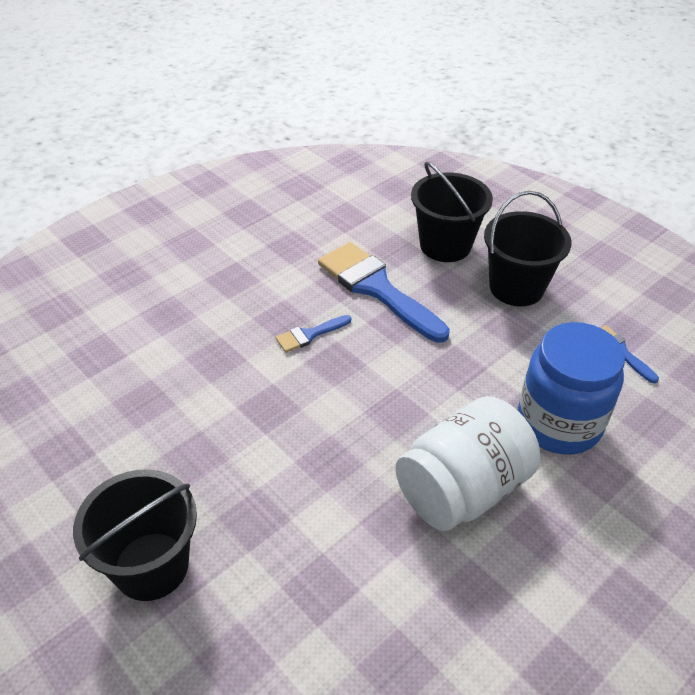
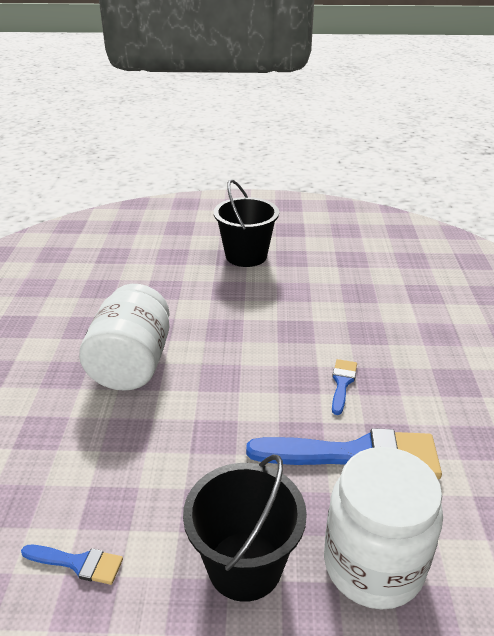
camera: 135 degrees right, 10 degrees down
black bucket [411,162,493,262] -> white jar [324,447,443,610]
blue jar [518,322,625,455] -> none

